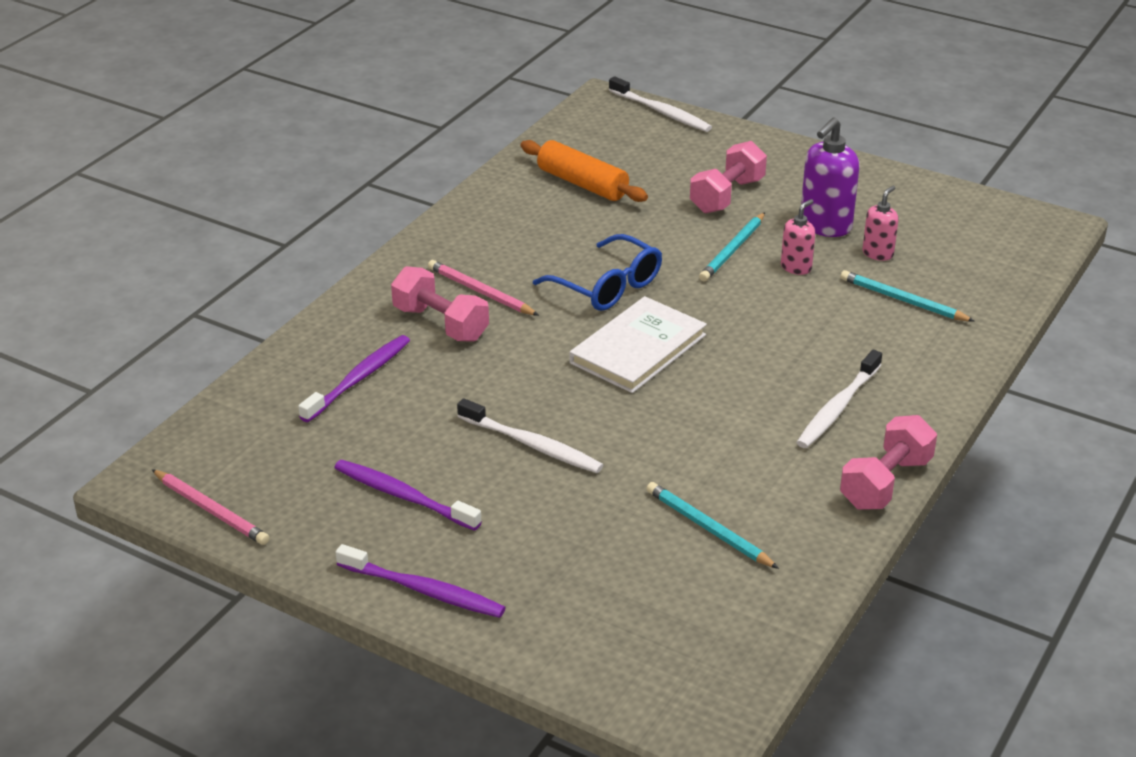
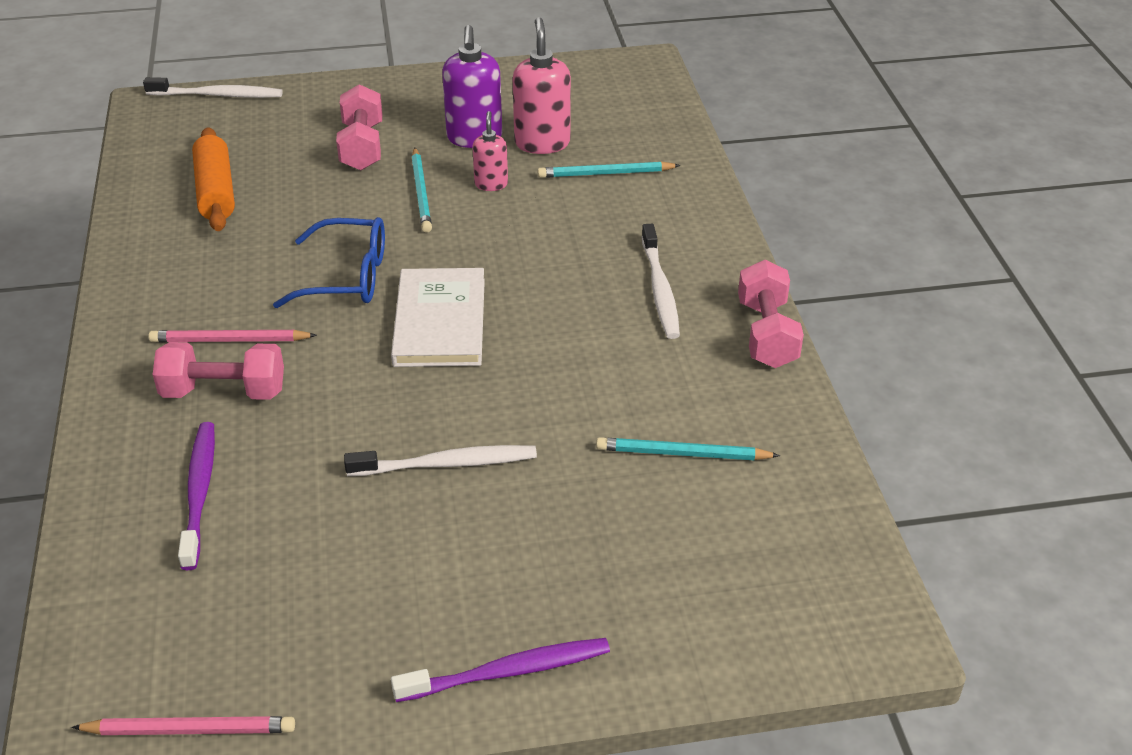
camera: 40 degrees left, 5 degrees up
purple toothbrush [334,460,482,531] -> none
orange rolling pin [520,140,648,202] -> orange rolling pin turned 75 degrees clockwise [192,127,235,231]
pink soap dispenser [862,185,899,261] -> pink soap dispenser [513,17,571,154], size x1.73

